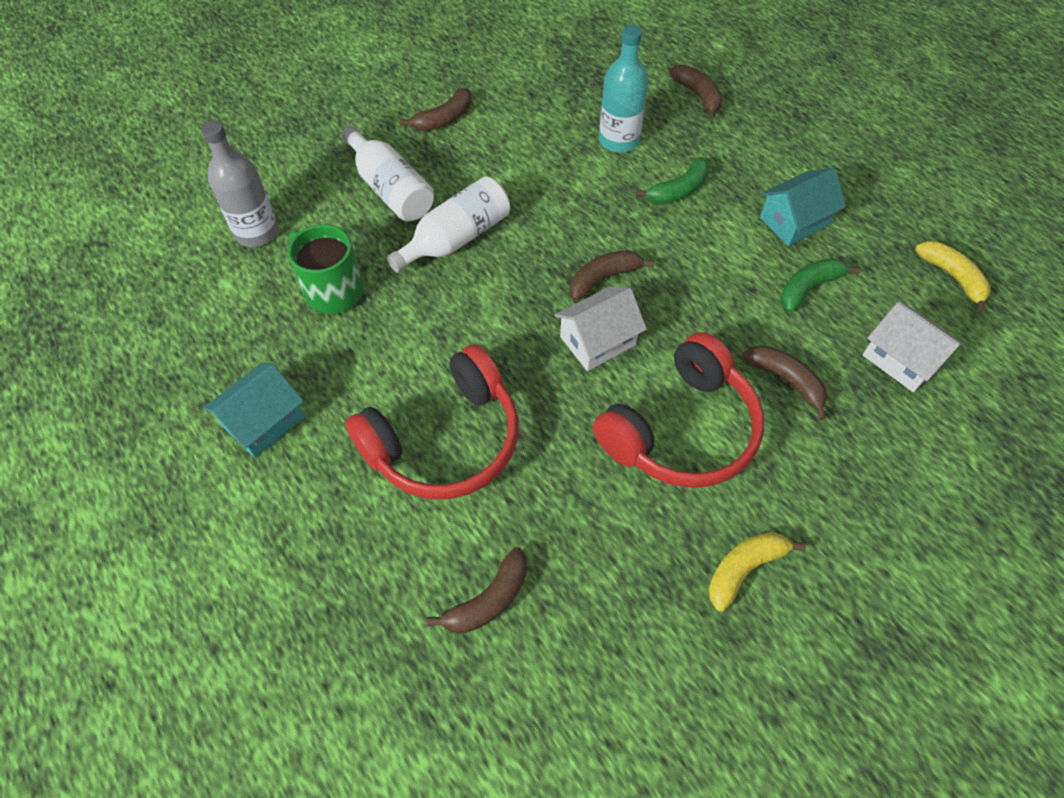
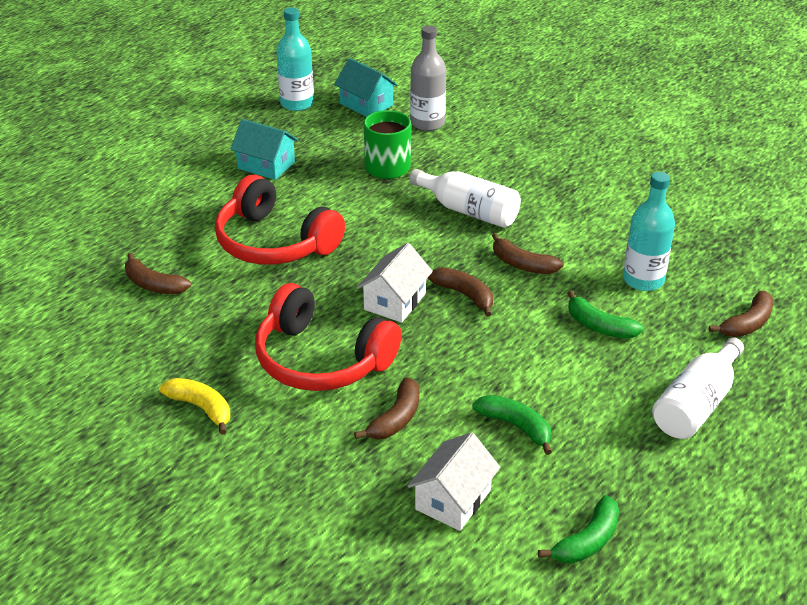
camera: 75 degrees right, 20 degrees down
white bottle [342,125,434,221] -> white bottle moved to [652,337,744,439]
brown banana [400,88,472,131] -> brown banana moved to [492,233,564,274]
white house [555,286,647,371] -> white house turned 75 degrees clockwise [357,243,433,323]
turquoise house [760,168,846,246] -> turquoise house moved to [334,58,398,117]
yellow banana [915,241,991,313] -> green banana [538,495,619,563]
none -> turquoise bottle [276,8,314,111]

